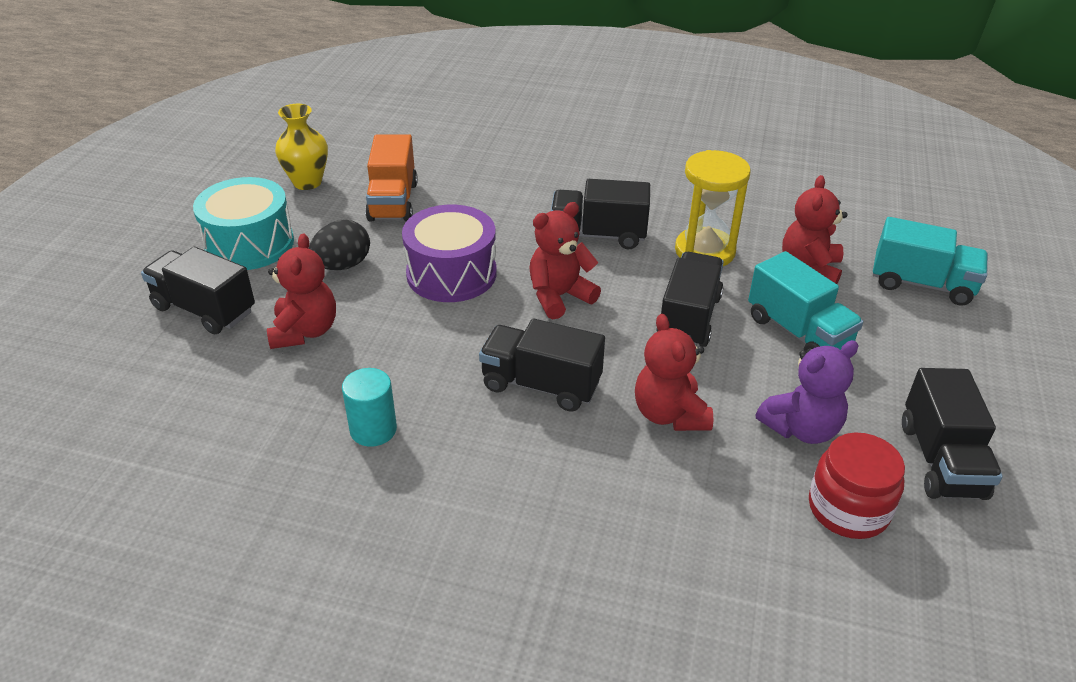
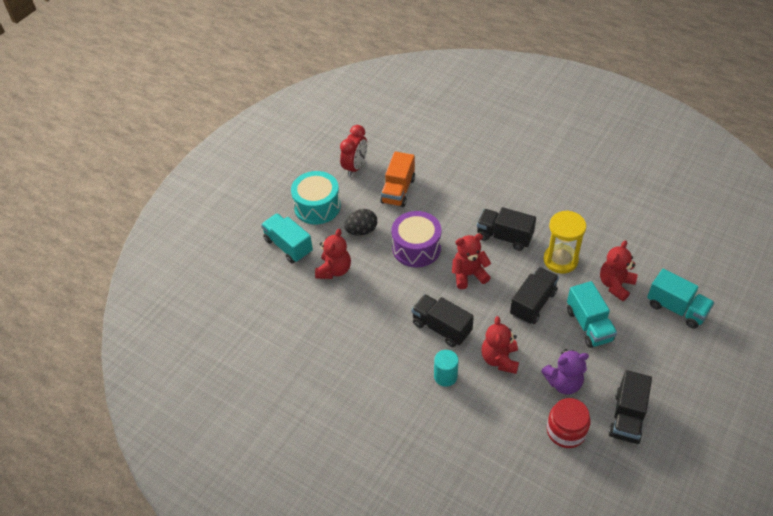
camera: 20 degrees right, 10 degrees up
black truck [141,247,255,335] -> turquoise truck [261,213,313,263]
yellow vase [275,104,328,190] -> red clock [340,125,367,177]
turquoise cylinder [342,368,397,447] -> turquoise cylinder moved to [434,350,458,387]

